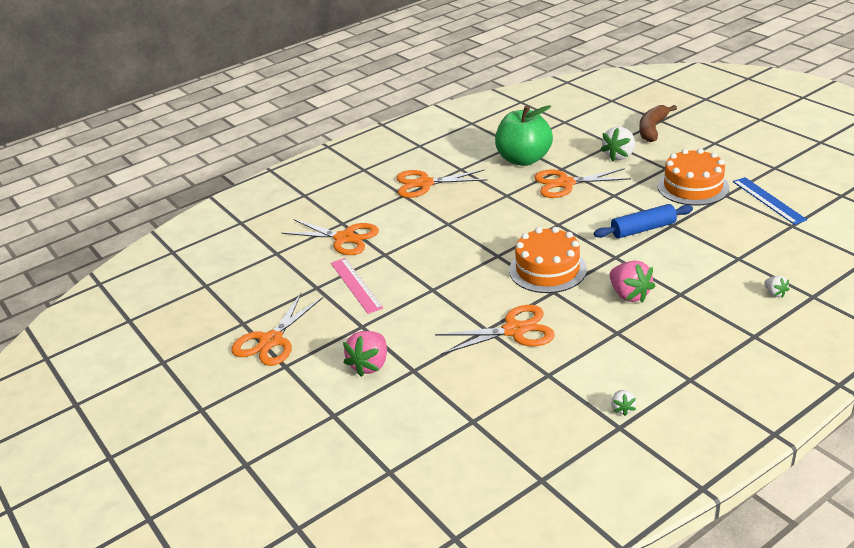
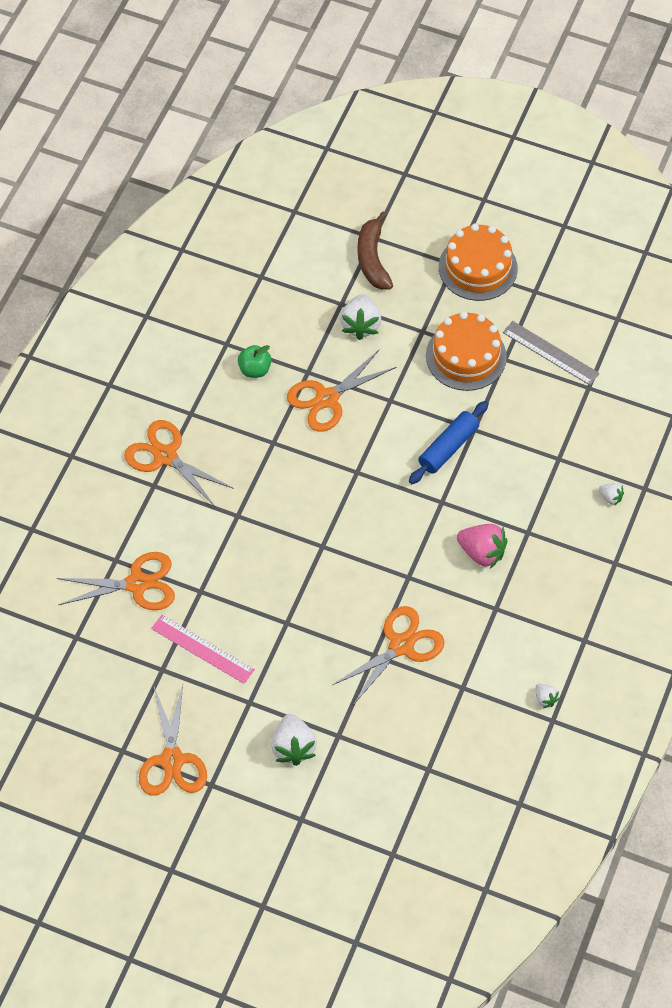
camera: 35 degrees left, 25 degrees up
pink strawberry [343,331,387,377] -> white strawberry [271,714,317,766]
orange scissors [396,169,487,198] -> orange scissors turned 75 degrees clockwise [124,420,234,507]
green apple [495,105,553,166] -> green apple [238,345,272,378], size x0.47
orange cake [509,227,587,293] -> orange cake moved to [439,224,518,301]
blue ruler [733,177,807,225] -> grey ruler [503,321,600,385]

